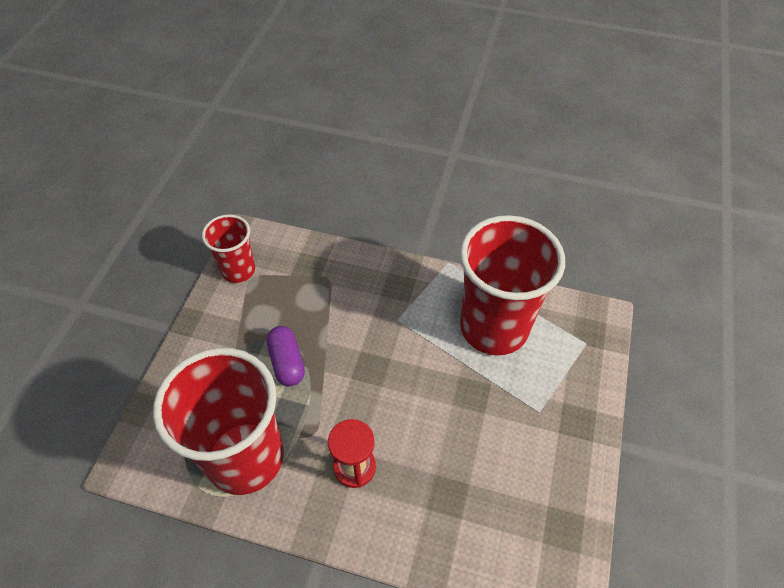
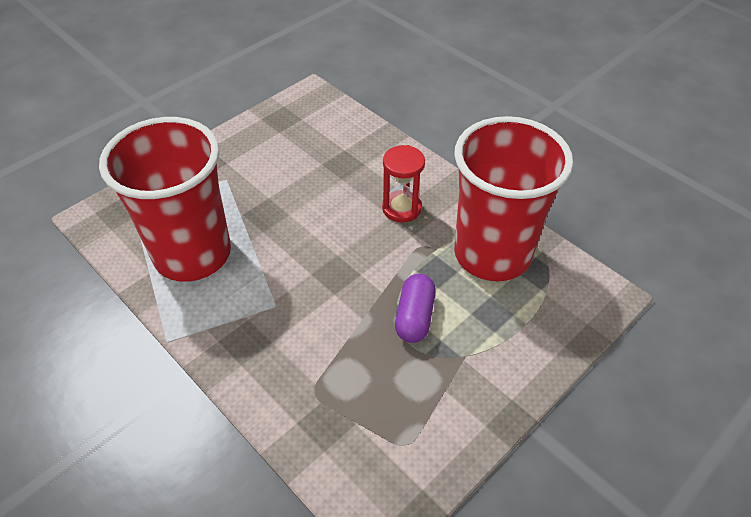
camera: 150 degrees left, 5 degrees down
red cup [202,214,255,283] -> none

